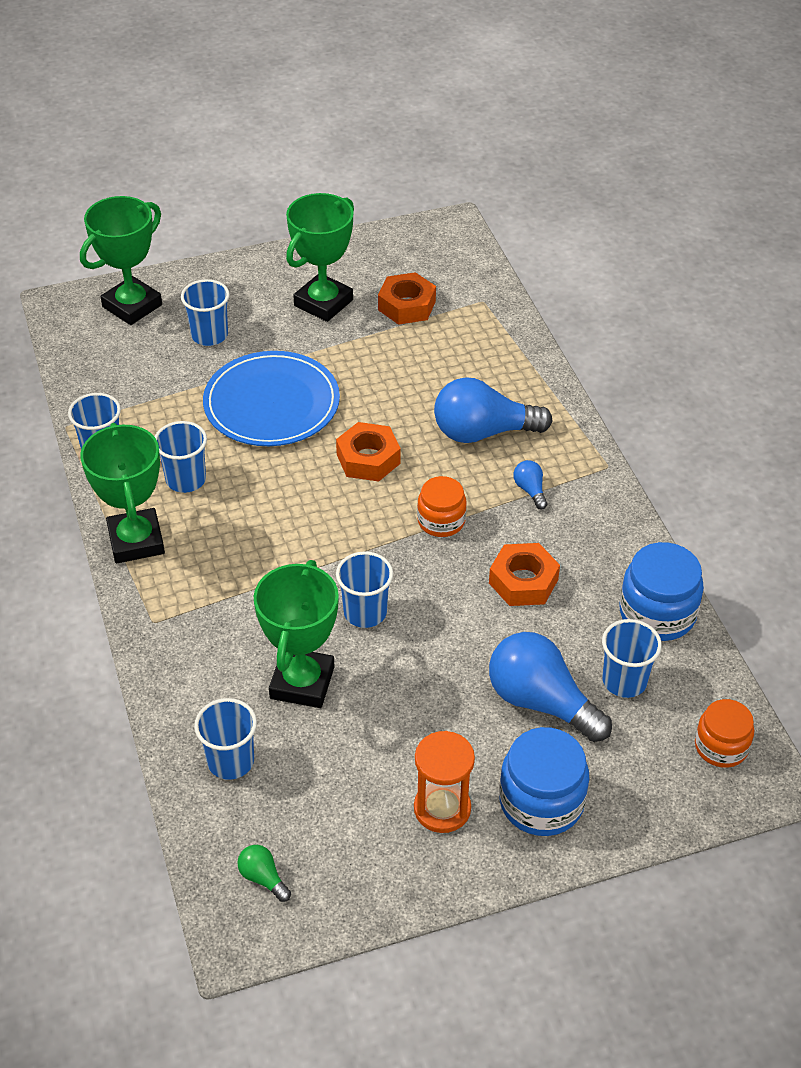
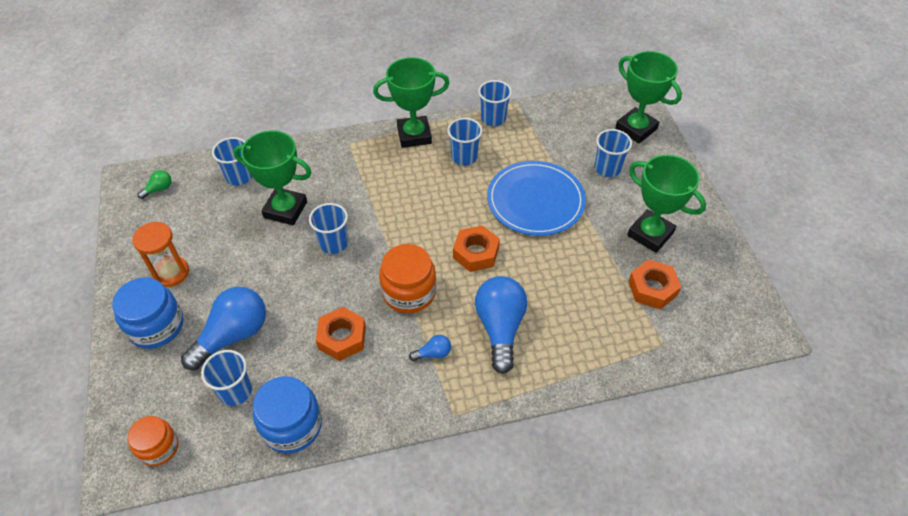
camera: 95 degrees right, 5 degrees up
orange jar [417,476,467,537] -> orange jar [379,244,436,313], size x1.53

